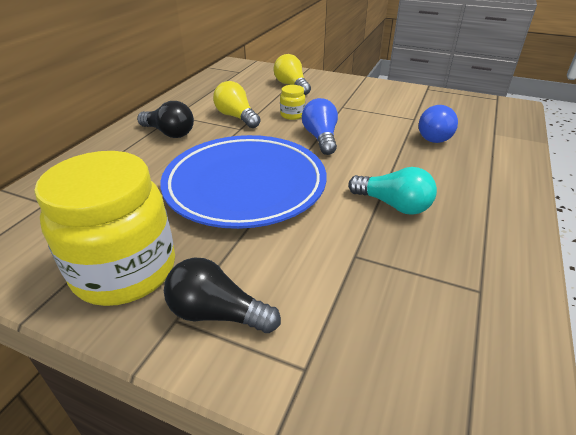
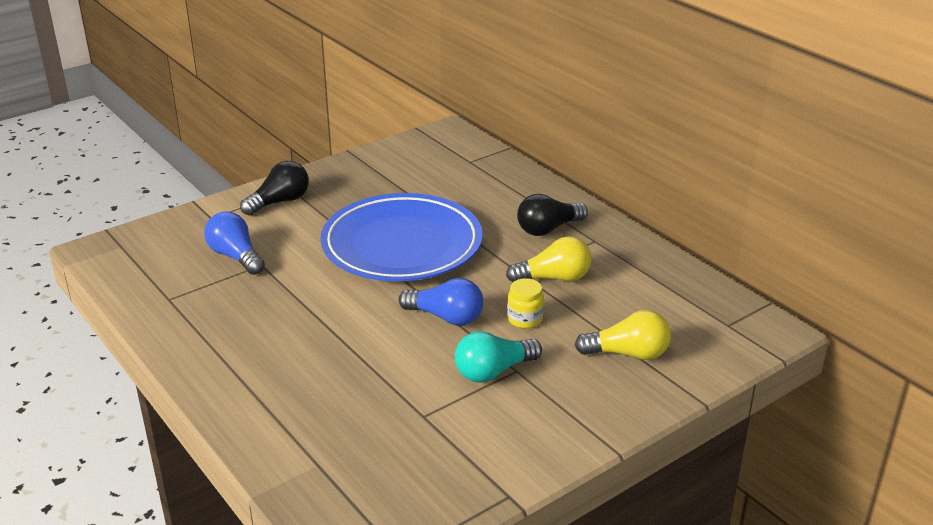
camera: 120 degrees right, 5 degrees down
yellow jar [34,151,175,306] -> none
turquoise light bulb [348,167,437,215] -> turquoise light bulb moved to [455,331,542,383]
blue light bulb [419,105,458,143] -> blue light bulb moved to [204,212,265,275]

